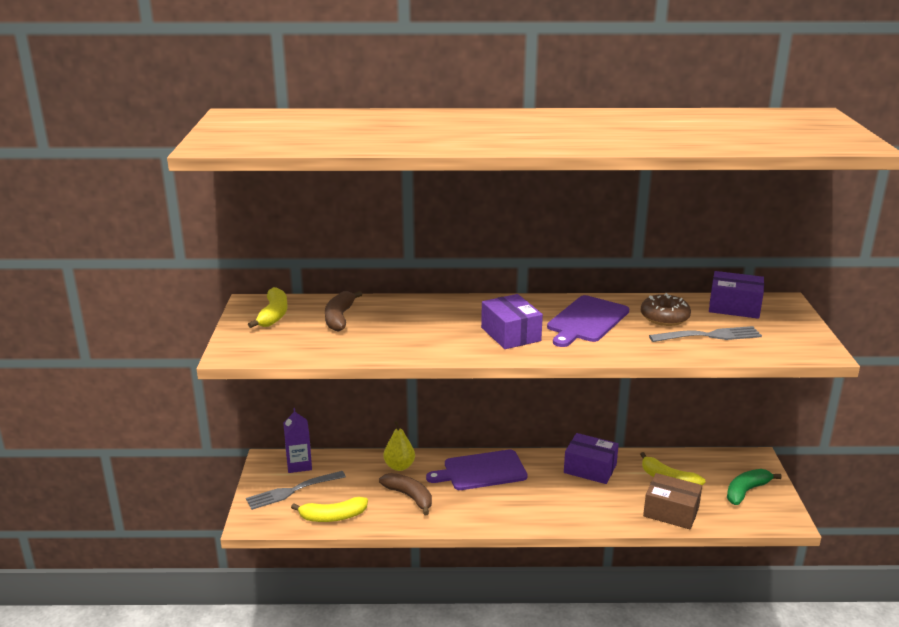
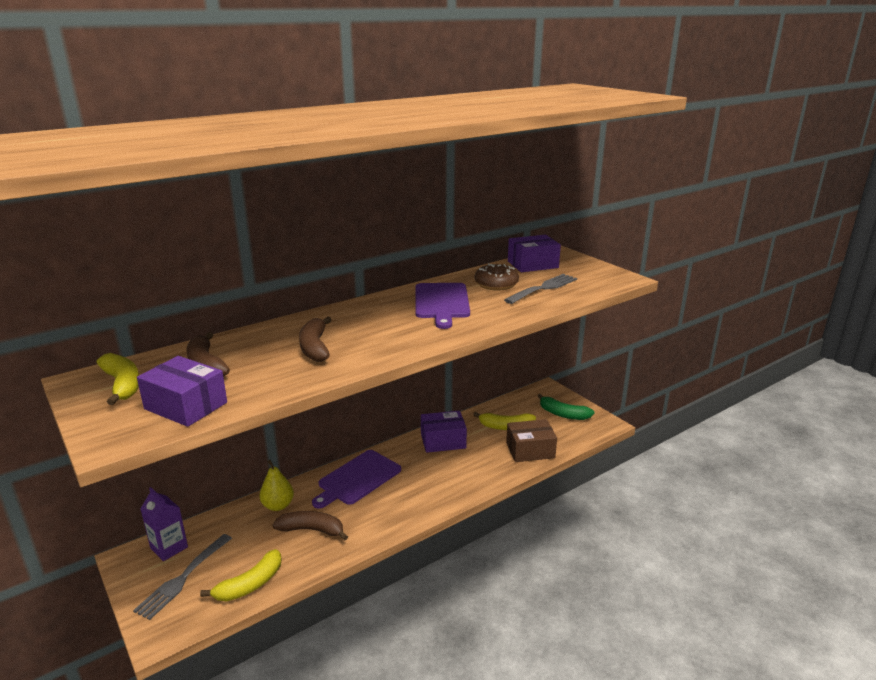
camera: 35 degrees left, 0 degrees up
purple box [481,294,543,349] -> purple box moved to [137,356,227,427]
green banana [727,469,782,505] -> green banana turned 75 degrees counterclockwise [538,394,595,420]
none -> brown banana [299,317,332,362]

